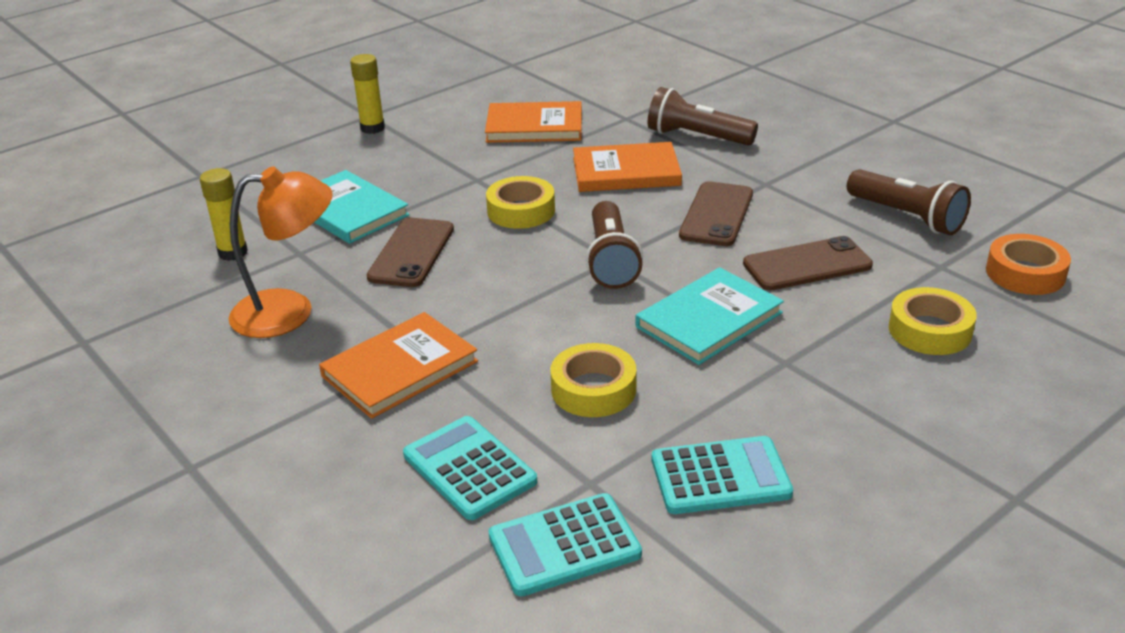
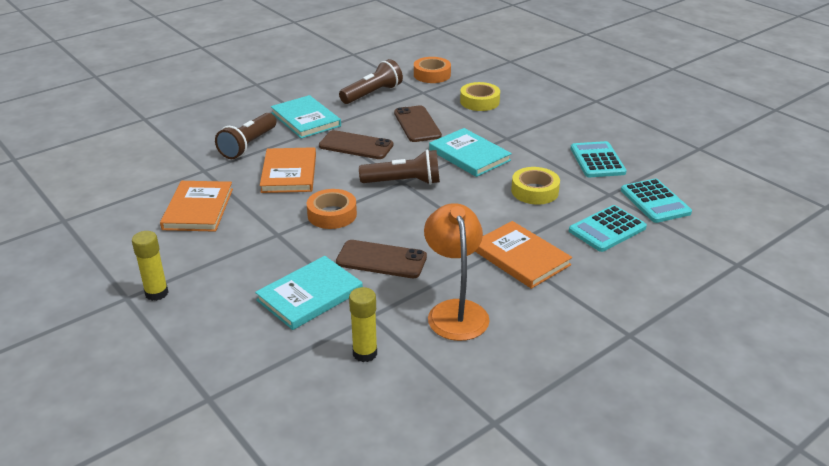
camera: 90 degrees left, 0 degrees up
yellow tape [486,176,555,229] -> orange tape [307,189,357,229]
none -> turquoise book [271,95,341,139]

